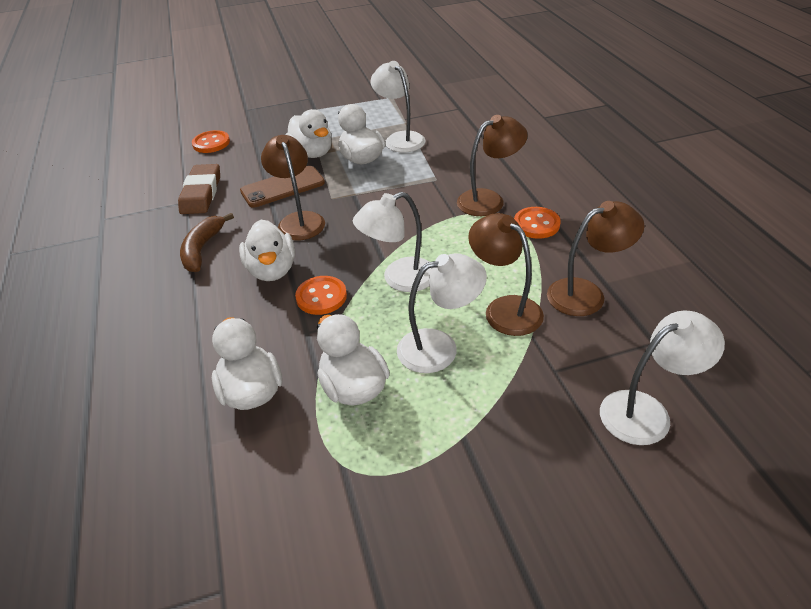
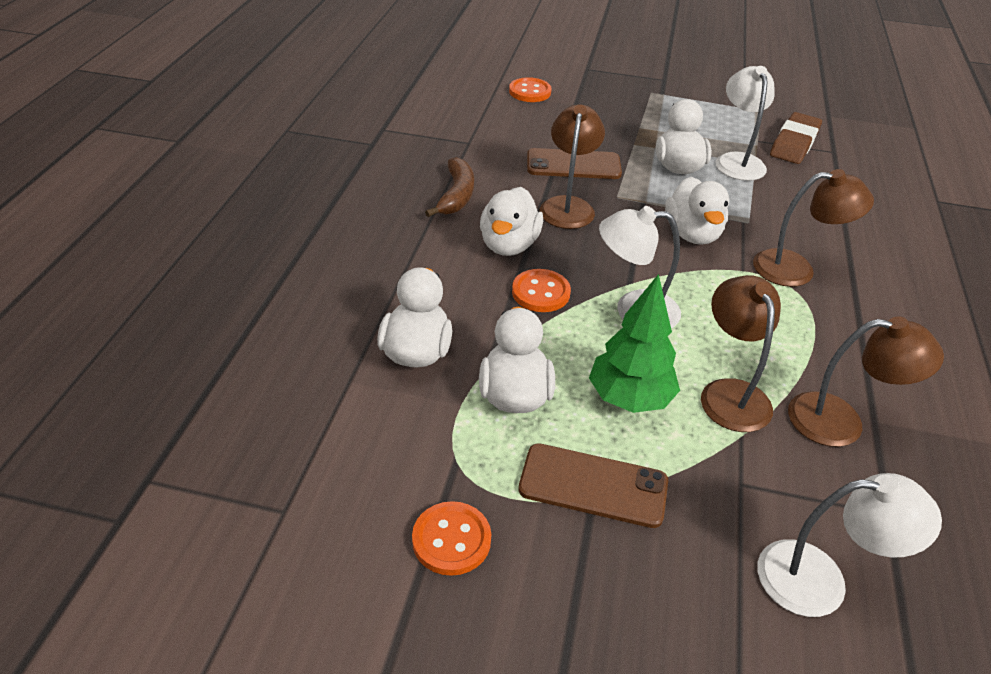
camera: 25 degrees right, 0 degrees up
brown eraser [178,164,220,214] -> brown eraser moved to [770,112,822,164]
brown banana [180,213,234,272] -> brown banana turned 150 degrees clockwise [425,157,474,217]
white duck [285,109,332,158] -> white duck moved to [665,177,729,245]
white lamp [397,253,487,373] -> green tree [589,274,680,413]
orange button [514,207,561,239] -> orange button moved to [412,501,491,576]
none -> brown phone [518,443,668,528]

